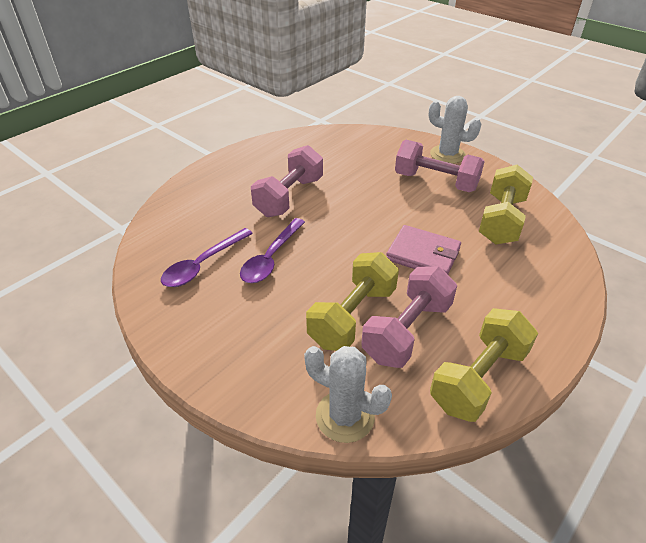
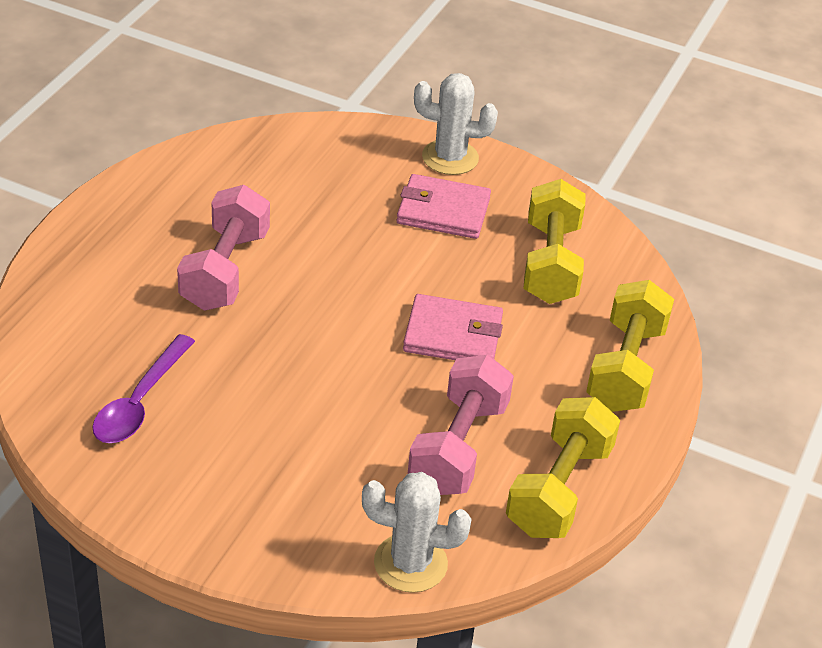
camera: 20 degrees left, 0 degrees up
purple spoon [240,218,305,283] -> none
yellow dumbbell [306,252,399,351] -> yellow dumbbell moved to [586,280,674,412]
pink dumbbell [395,140,485,192] -> pink wallet [397,174,491,239]

